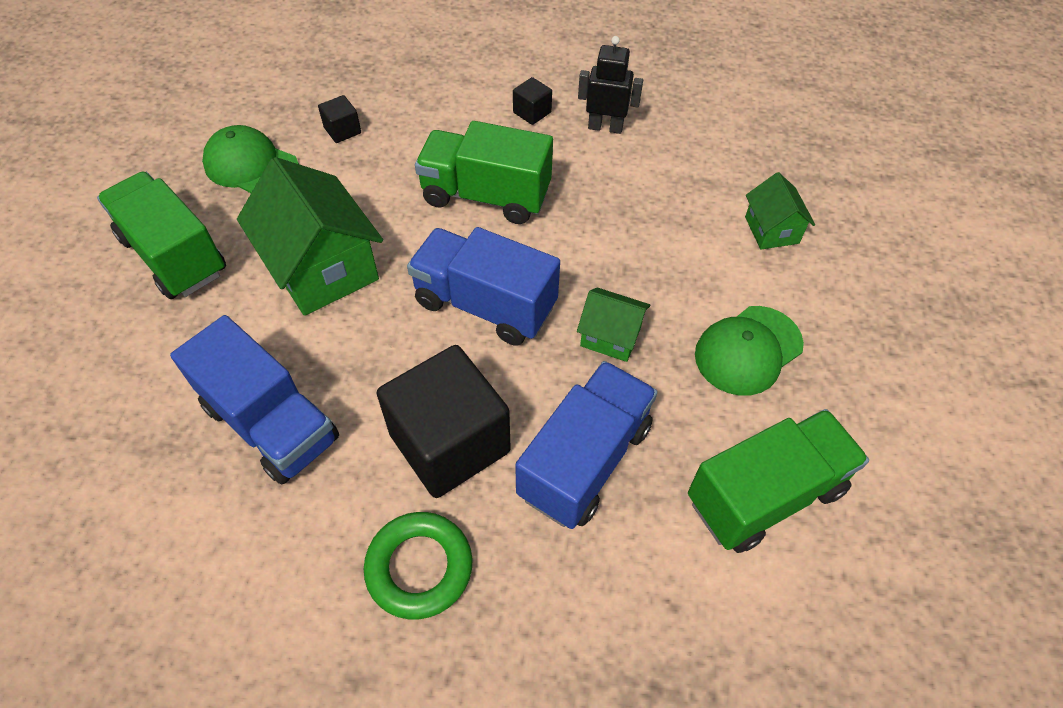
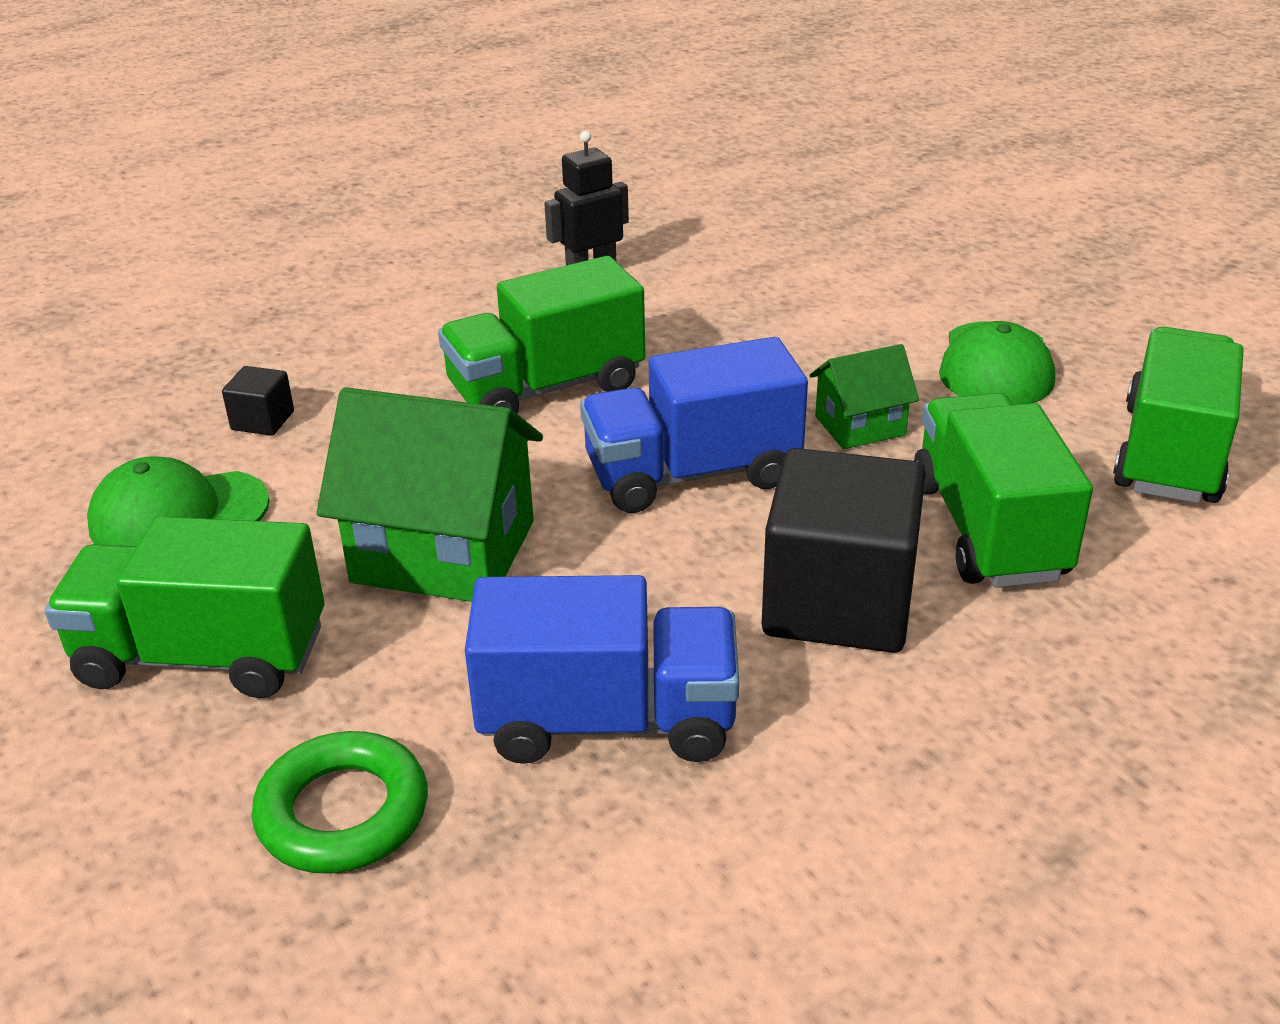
camera: 40 degrees left, 20 degrees down
green ring [364,512,472,619] -> green ring moved to [252,731,428,874]
black cube [513,77,552,125] -> none
blue truck [515,361,658,529] -> green truck [914,393,1093,587]
green house [745,172,815,250] -> none

